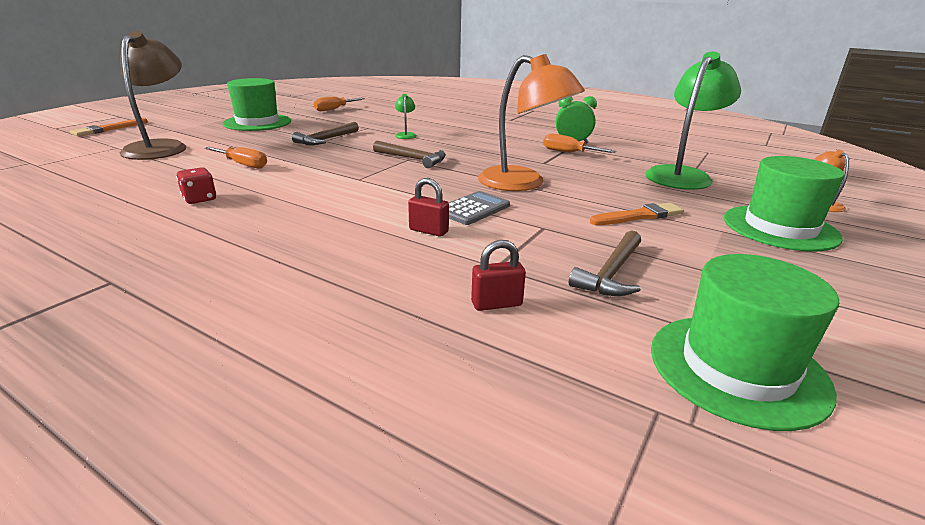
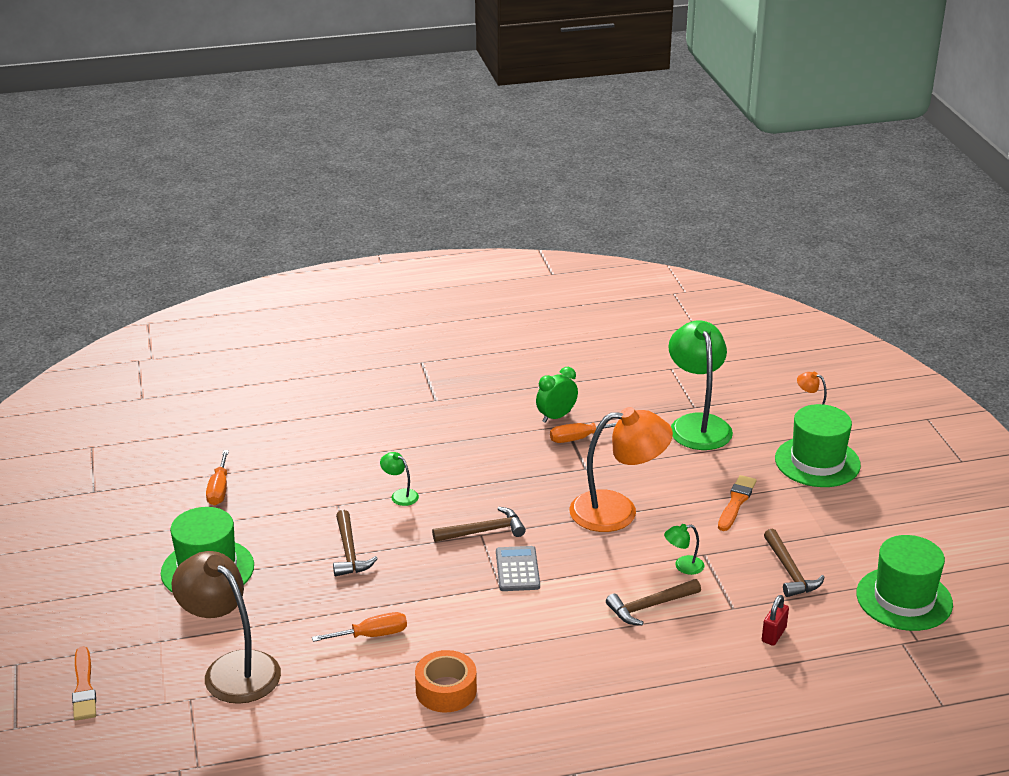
camera: 45 degrees left, 5 degrees up
red dice [176,167,216,204] -> orange tape [415,650,477,712]
red padlock [408,178,449,237] -> brown hammer [606,579,701,625]
grey calculator [449,191,510,225] -> grey calculator moved to [496,546,540,591]
none -> green lamp [664,524,704,575]

